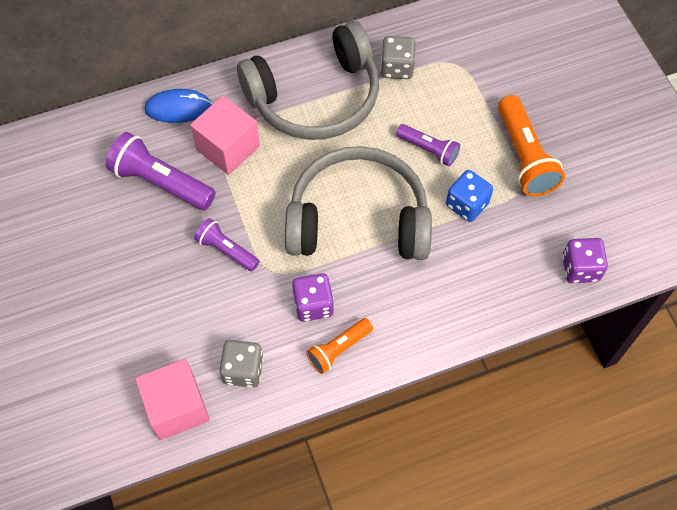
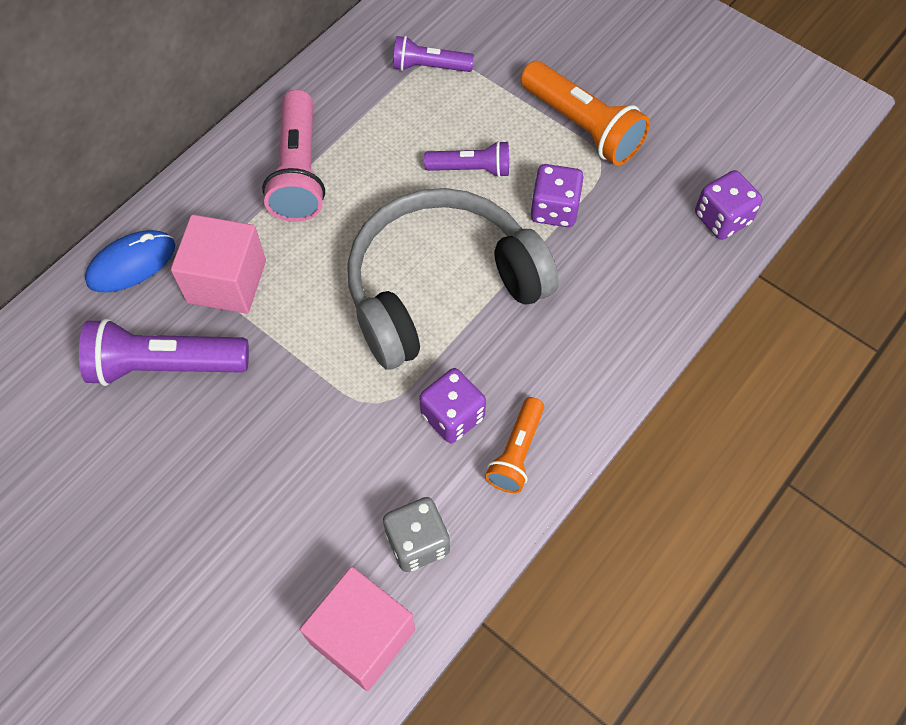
camera: 30 degrees left, 0 degrees up
purple flashlight [194,218,259,272] -> purple flashlight moved to [393,36,474,72]
grey headphones [237,21,379,140] -> pink flashlight [262,89,325,222]
grey dice [381,36,415,79] -> none
blue dice [446,170,493,222] -> purple dice [530,164,584,227]

